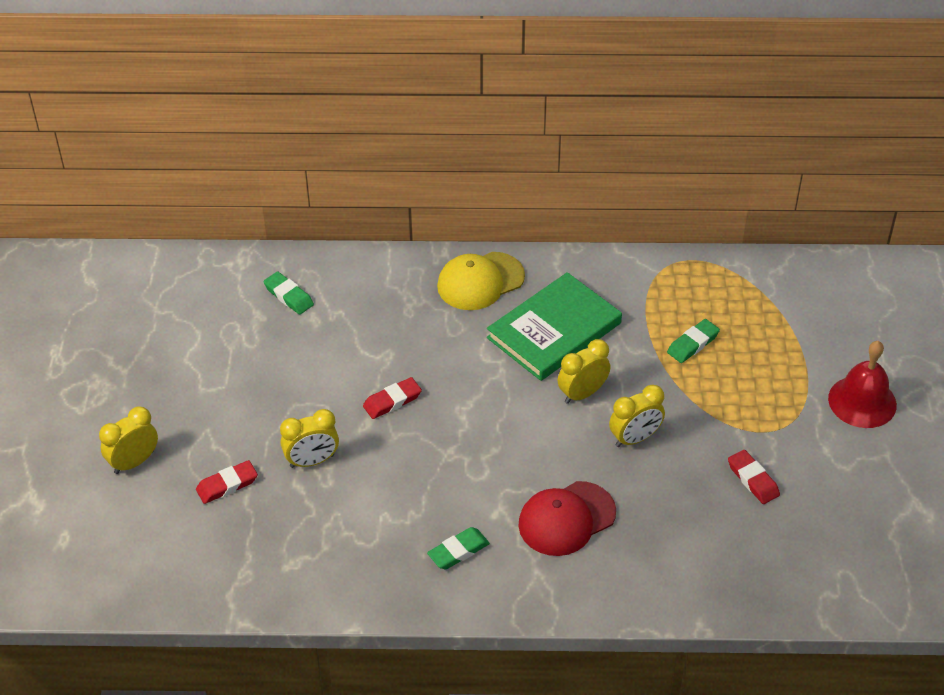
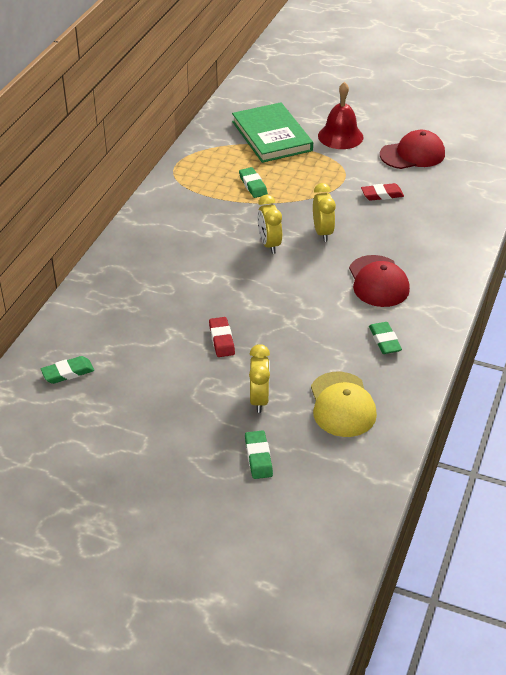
camera: 70 degrees left, 5 degrees down
yellow clock [99,406,158,474] -> none
red eraser [196,460,258,504] -> green eraser [245,430,273,479]
yellow cap [437,252,525,310] -> yellow cap moved to [311,372,377,437]
green book [487,272,622,381] -> green book moved to [232,102,313,163]
none -> red cap [380,130,445,169]

